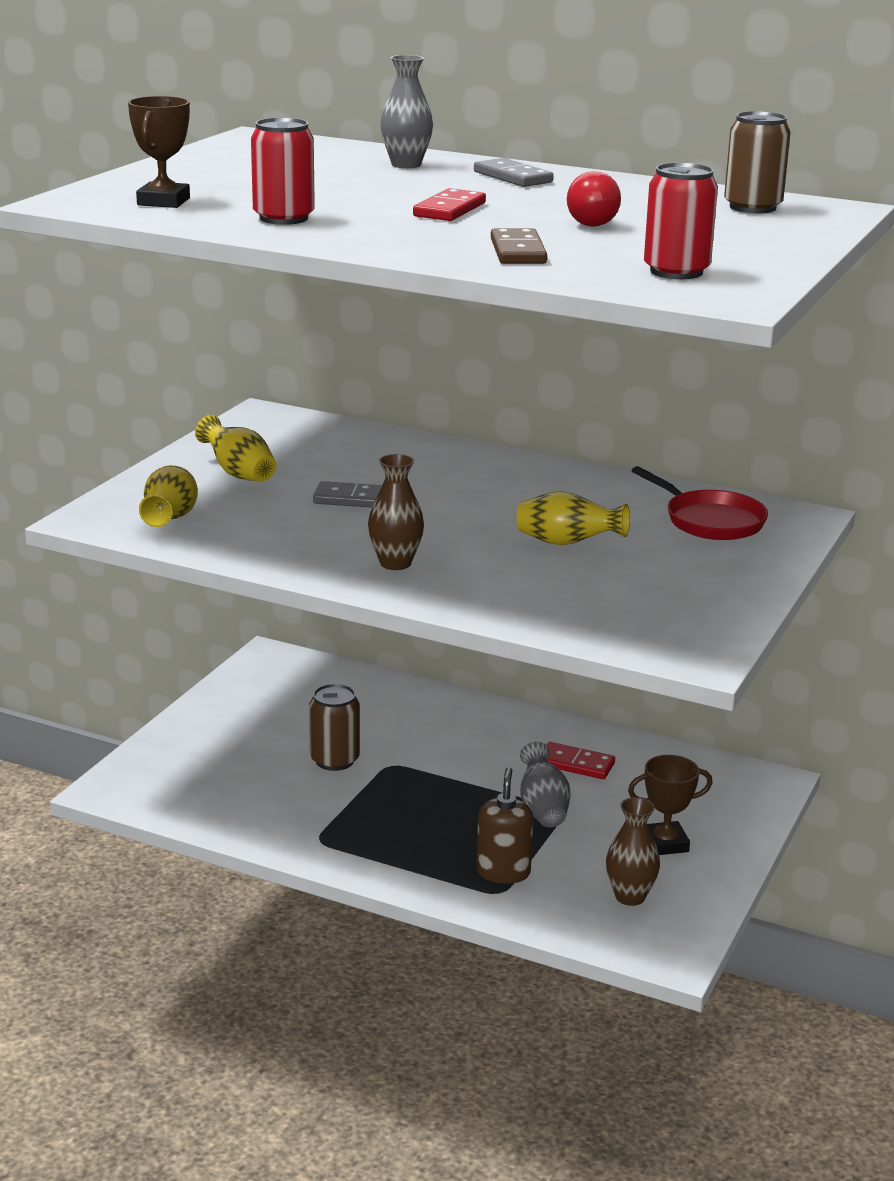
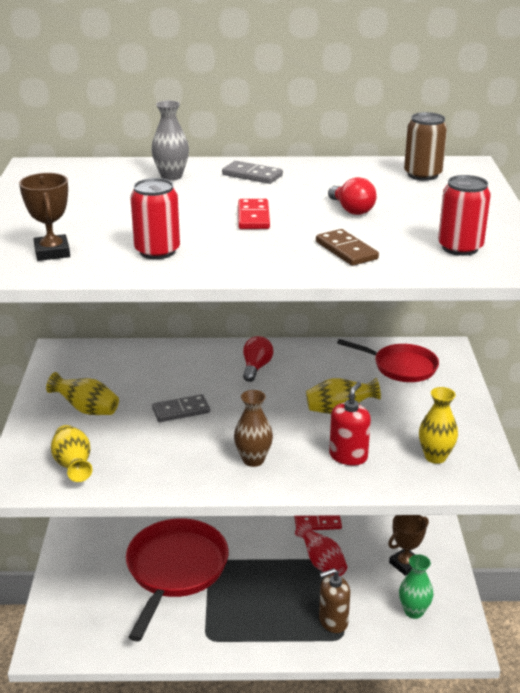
camera: 25 degrees left, 5 degrees up
brown can [309,684,360,771] -> red pan [126,518,229,641]
brown soap dispenser [476,767,533,884] -> brown soap dispenser turned 90 degrees counterclockwise [319,568,350,633]
grey vase [520,742,571,827] -> red vase [295,521,347,576]
brown vase [606,797,660,906] -> green vase [399,554,433,619]
none -> red light bulb [243,336,273,382]
none -> red soap dispenser [329,382,371,465]
none -> yellow vase [419,387,458,464]

